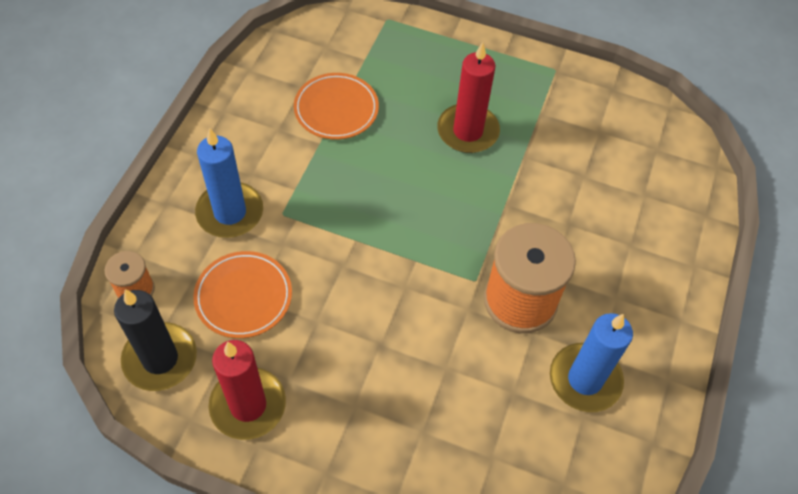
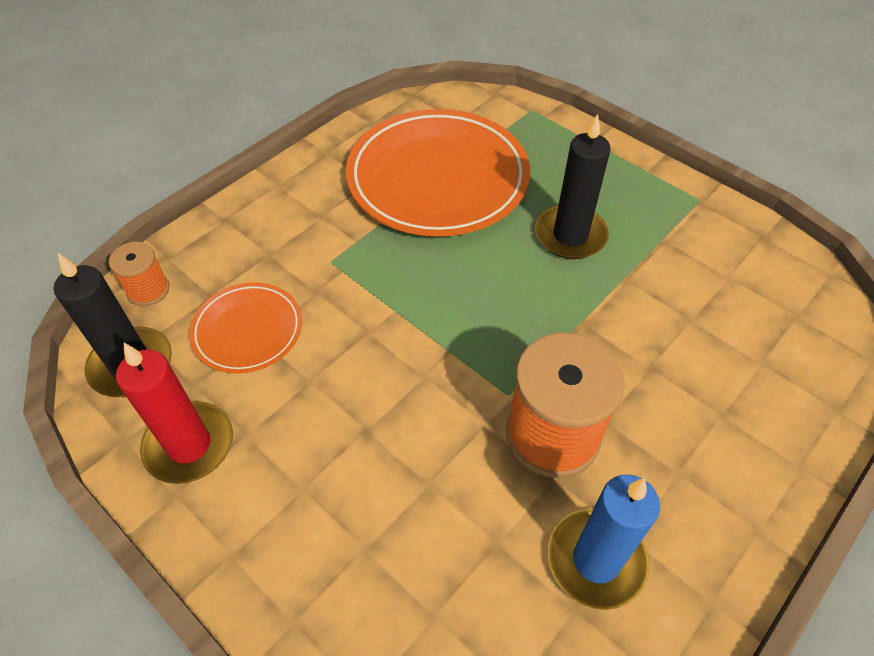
camera: 25 degrees right, 5 degrees down
blue candle [195,128,263,238] -> none
orange plate [294,73,379,140] -> orange plate [346,109,530,237], size x1.95
red candle [437,42,500,153] -> black candle [535,114,611,259]

